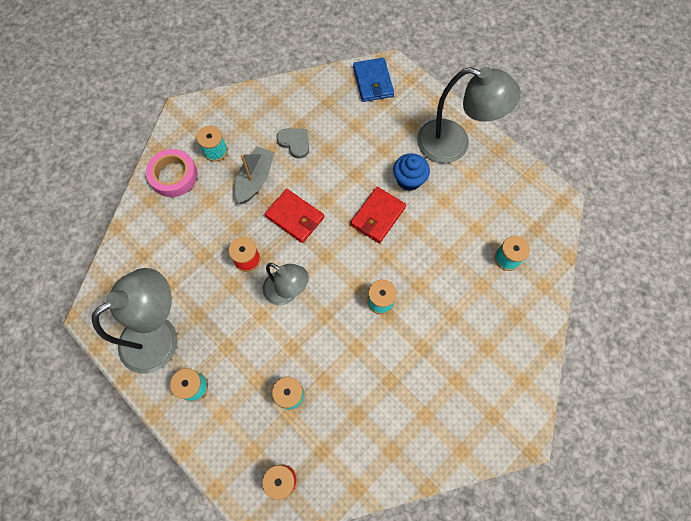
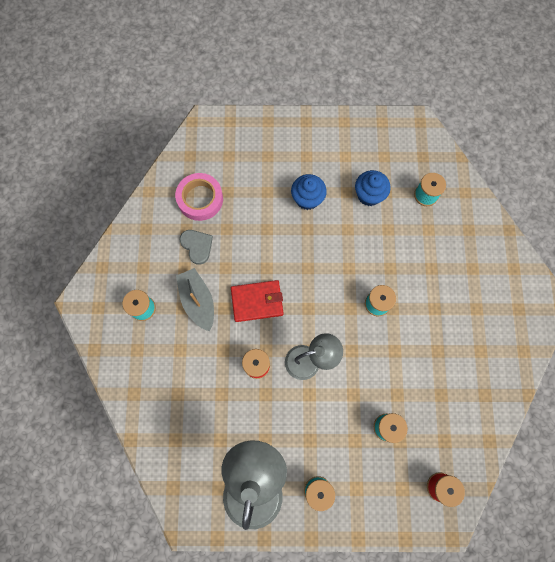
camera: 45 degrees left, 5 degrees up
pink tape [146,149,197,197] -> pink tape moved to [175,173,223,221]
grey heart [277,129,309,159] -> grey heart turned 60 degrees clockwise [180,230,213,265]
red wallet [350,187,406,243] -> none
blue wallet [353,58,394,102] -> none
grey lamp [417,67,521,163] -> none
none -> blue cupcake [355,170,391,206]

